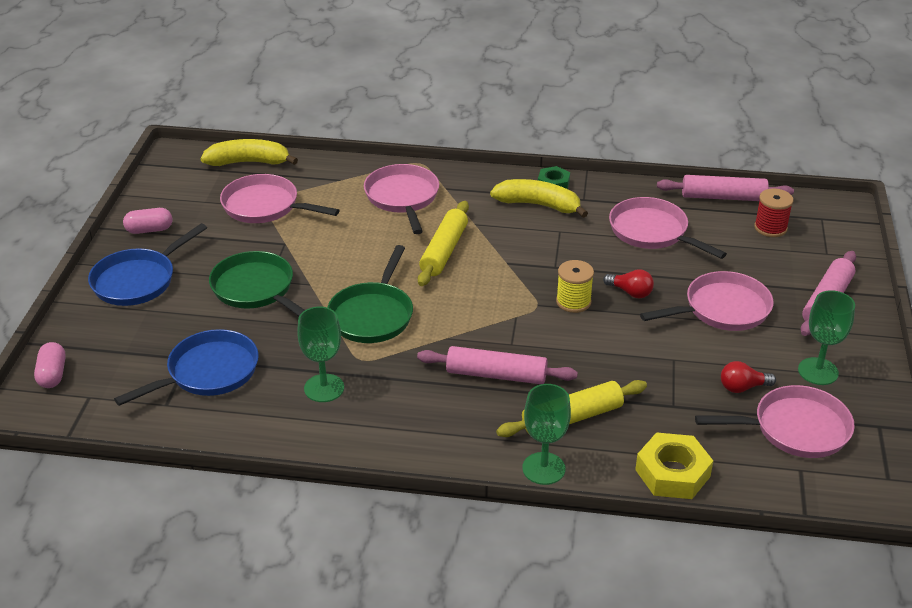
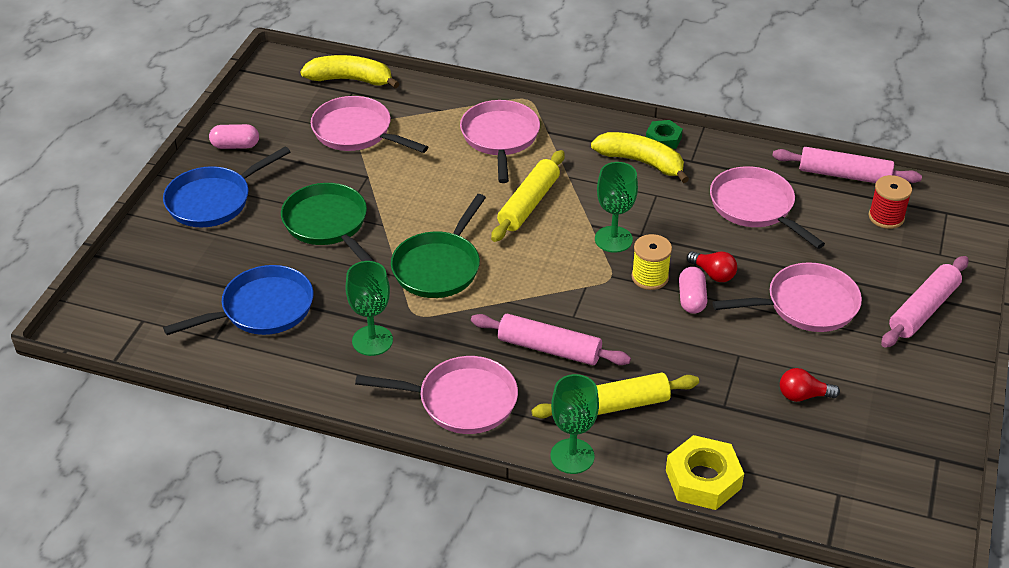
camera: 10 degrees right, 5 degrees up
pink capsule [34,342,66,388] -> pink capsule moved to [679,267,707,314]
pink pan [695,385,855,458] -> pink pan moved to [355,356,518,434]
green goblet [798,290,855,385] -> green goblet moved to [595,162,638,253]

